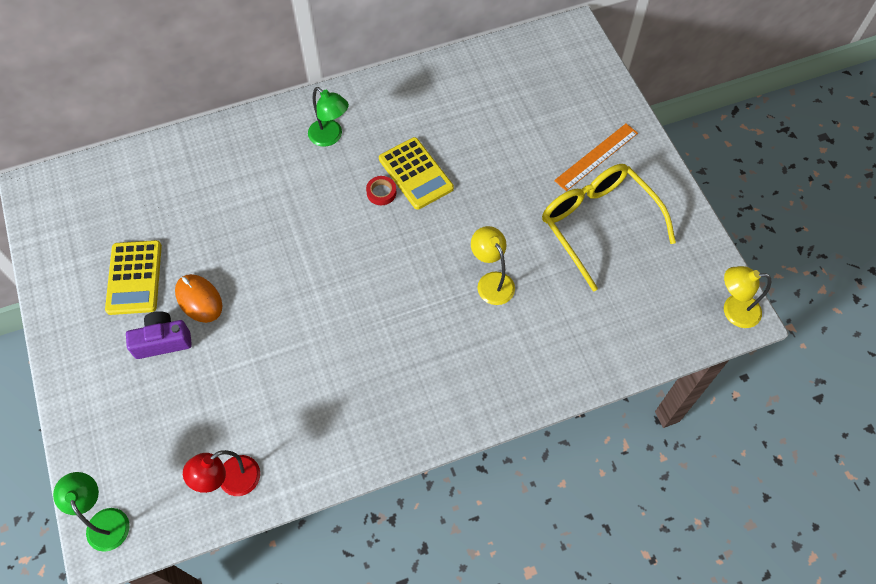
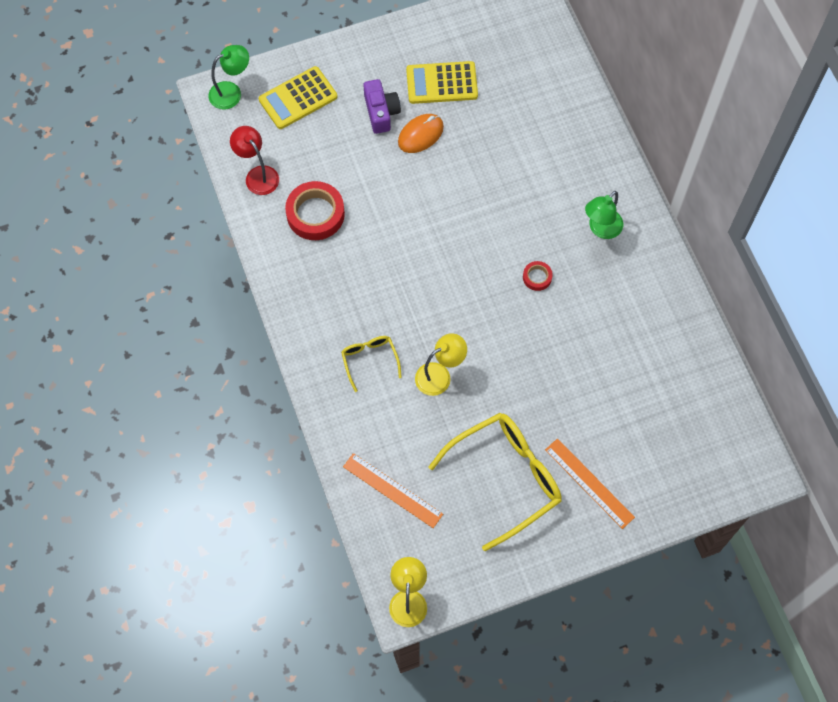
camera: 90 degrees right, 5 degrees up
yellow calculator [379,137,454,210] -> yellow calculator moved to [259,66,338,129]
none -> red tape [285,181,345,240]
none -> yellow glasses [341,336,402,392]
none -> orange ruler [343,453,443,528]

